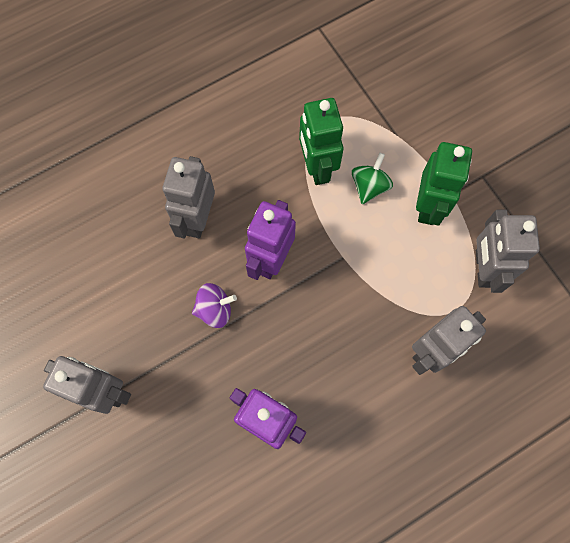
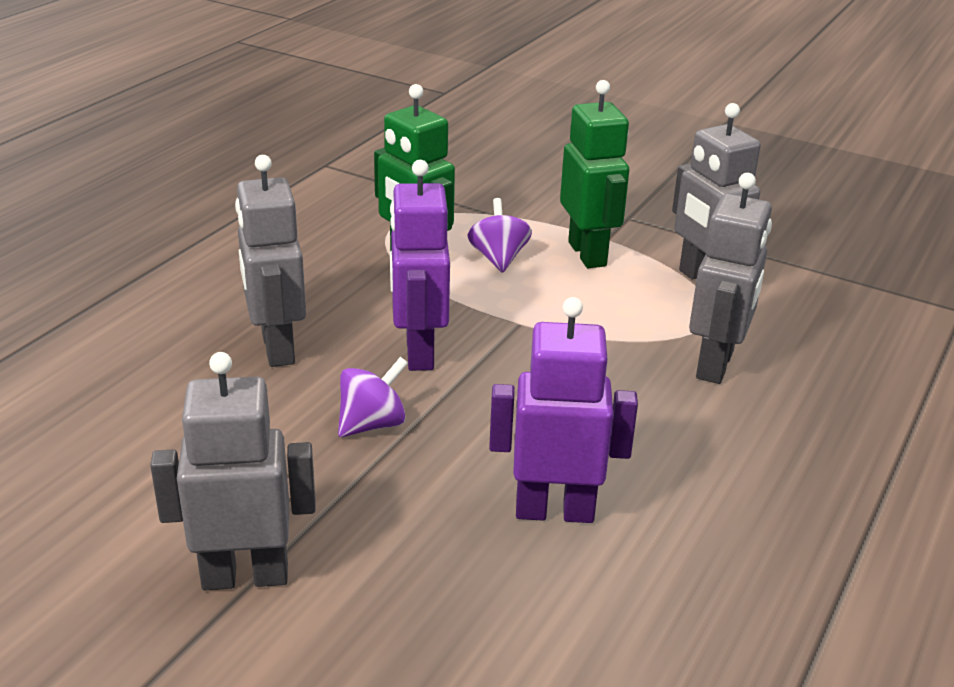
camera: 30 degrees left, 40 degrees down
green spinning top [352,153,393,204] -> purple spinning top [468,198,532,273]

